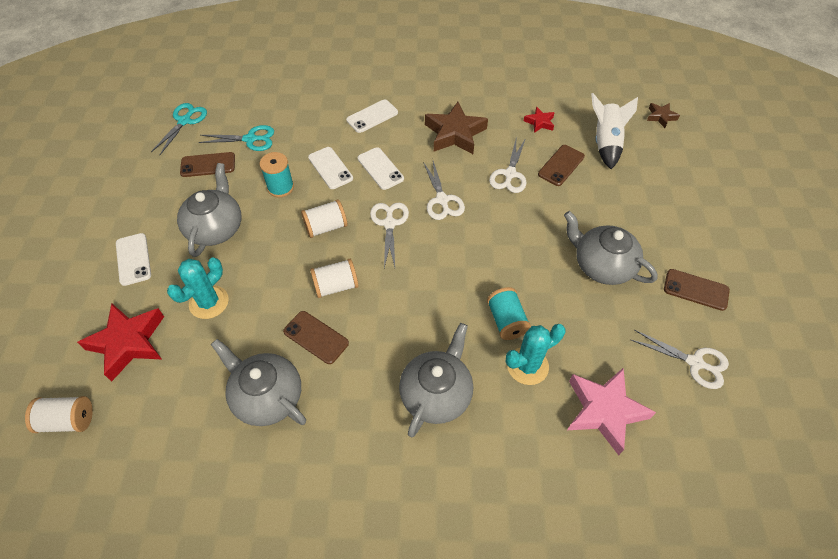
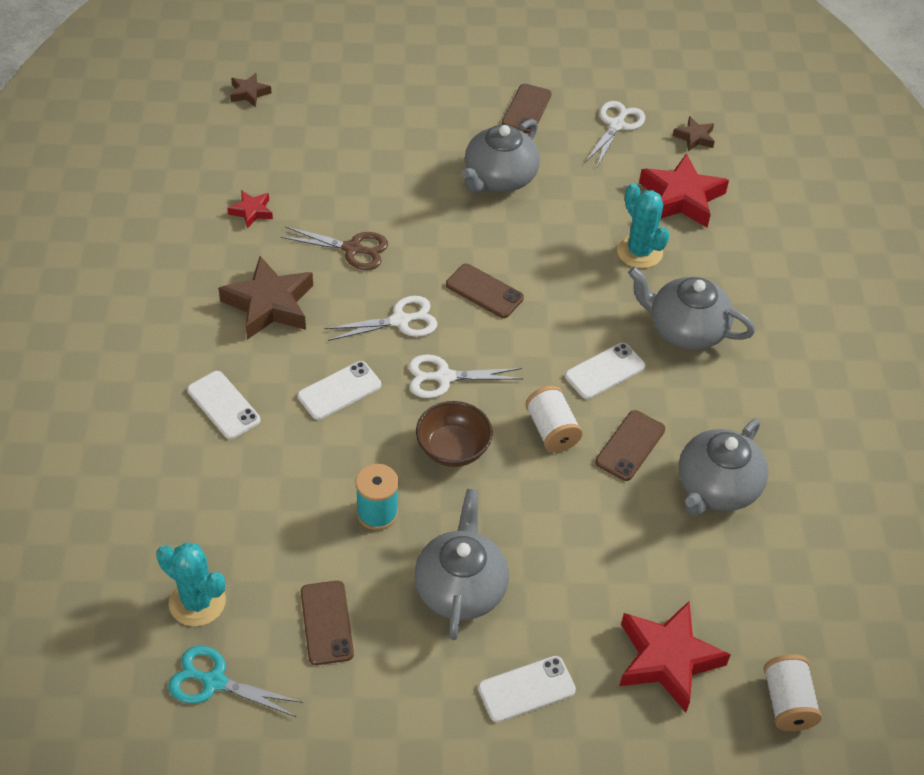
camera: 95 degrees left, 5 degrees down
turquoise cactus [167,258,229,319] -> turquoise cactus moved to [156,542,226,626]
grey teapot [177,163,241,257] -> grey teapot turned 90 degrees clockwise [414,489,509,640]
turquoise scissors [199,125,274,151] -> none
white spool [301,199,347,238] -> brown bowl [416,401,493,467]
white phone [308,147,353,189] -> white phone moved to [565,343,645,399]
turquoise spool [487,287,531,340] -> none
white scissors [489,138,526,193] -> brown scissors [281,226,388,270]
brown phone [538,145,585,186] -> brown phone moved to [446,264,524,318]
pink star [567,368,656,455] -> red star [639,153,729,227]
white rocket [591,93,638,169] -> none
none -> brown star [673,116,715,151]

